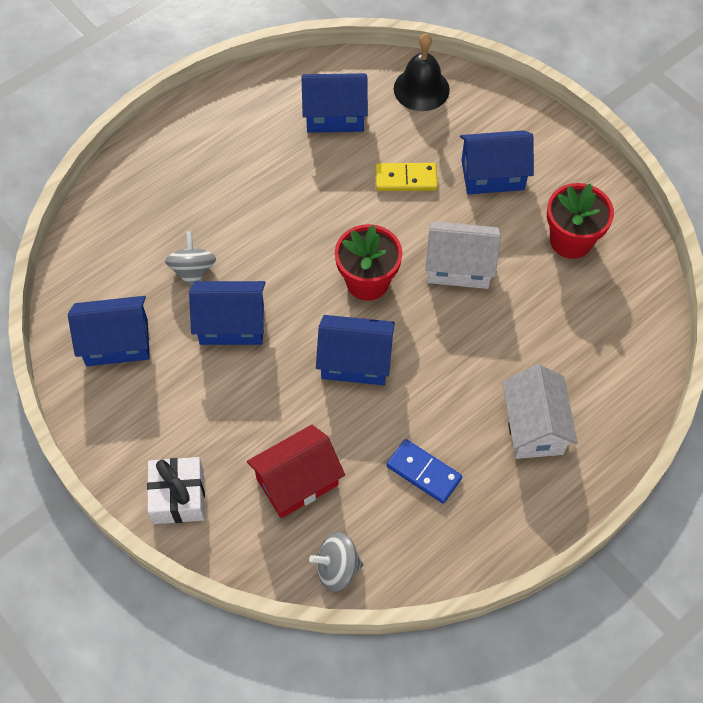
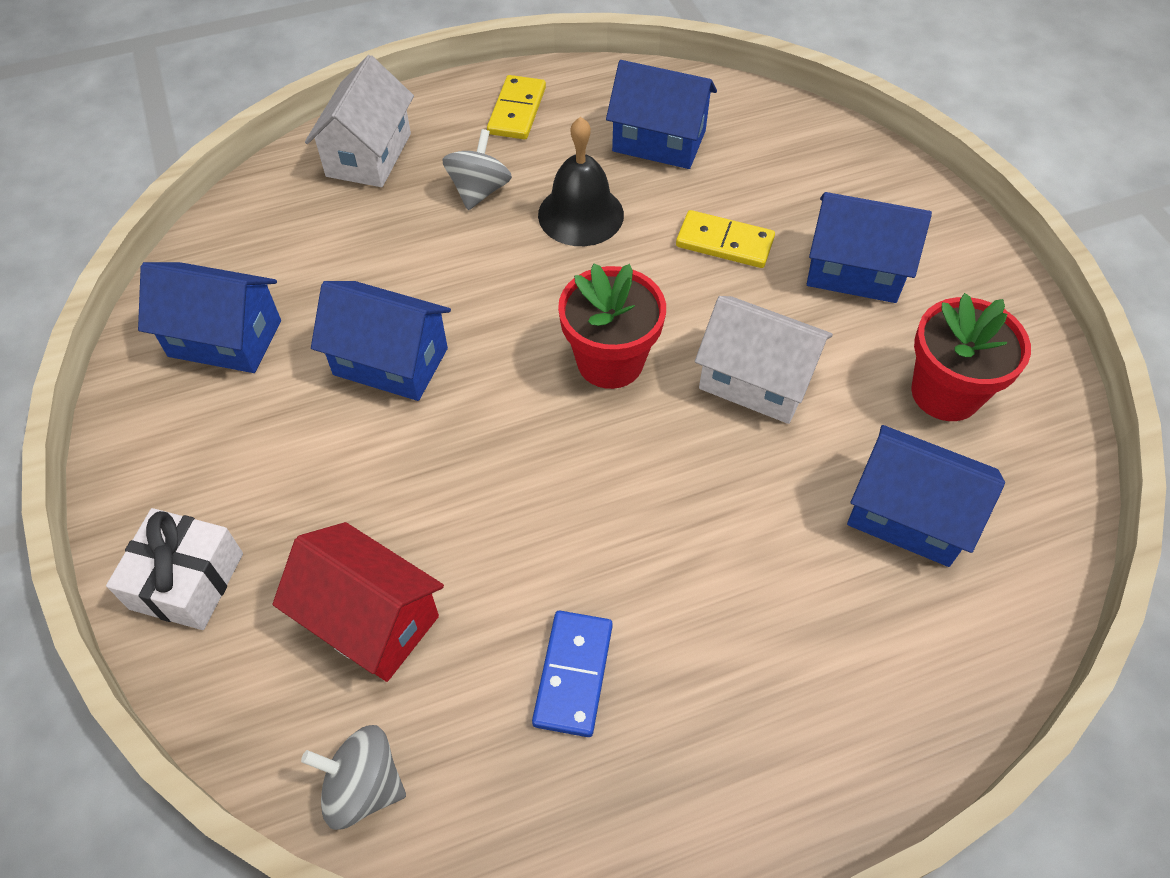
camera: 20 degrees right, 5 degrees down
grey spinning top [165,232,216,288] -> grey spinning top moved to [442,129,512,210]
red house [247,425,345,518] -> red house turned 45 degrees clockwise [273,522,444,682]
blue house [316,315,395,385] -> blue house moved to [847,425,1005,567]
blue domino [386,439,462,504] -> blue domino turned 45 degrees clockwise [532,611,613,737]
black bell [394,33,450,111] -> black bell moved to [538,117,624,246]
white house [502,364,578,459] -> white house moved to [305,55,414,187]
none -> yellow domino [487,75,546,139]

